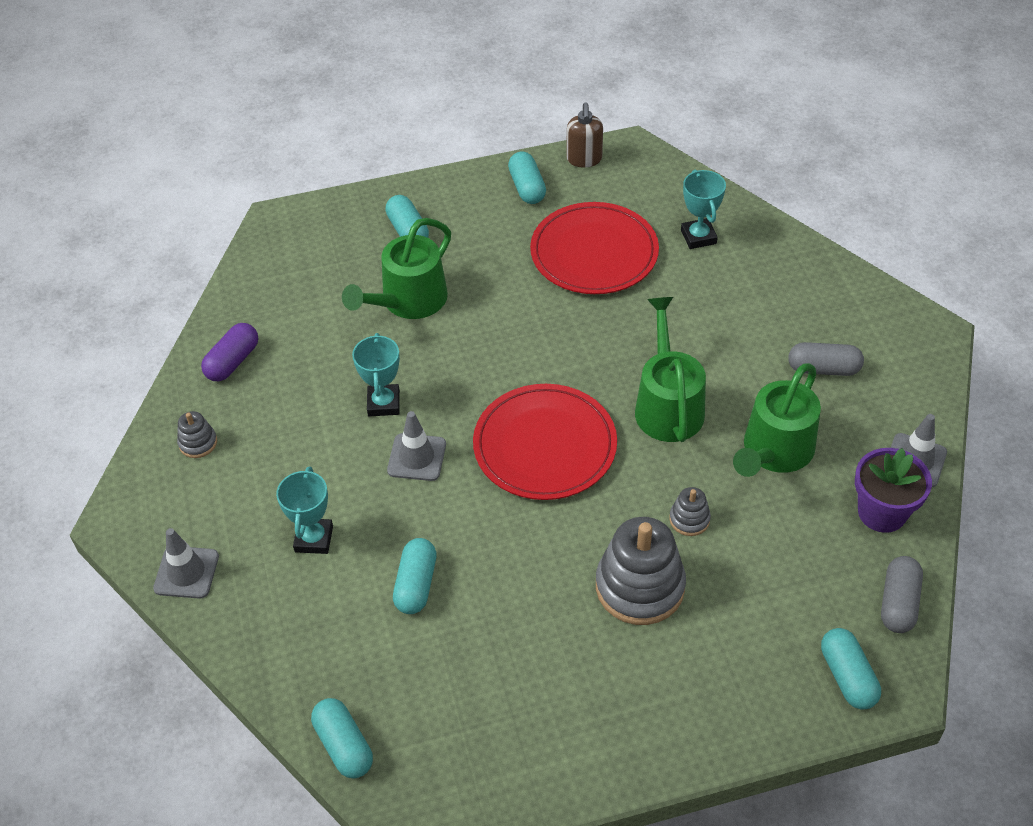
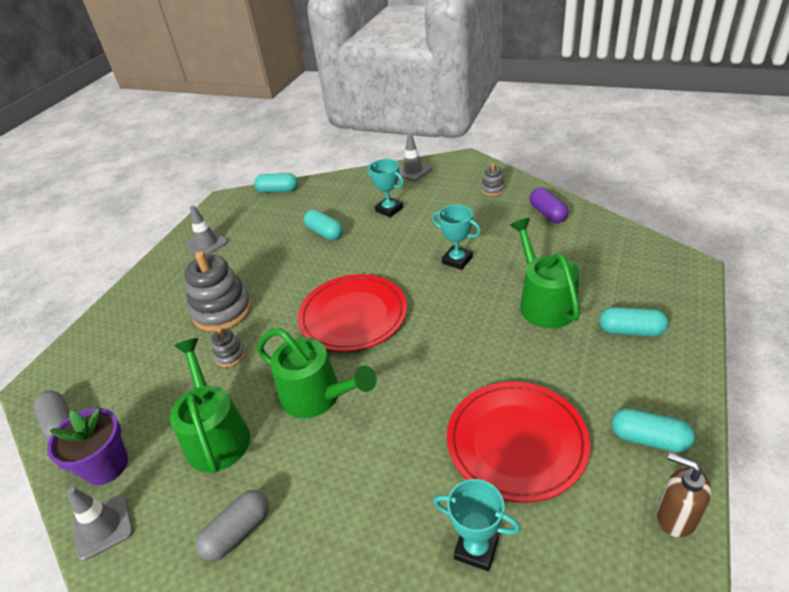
camera: 130 degrees right, 10 degrees down
grey traffic cone [387,411,446,481] -> grey traffic cone moved to [185,206,228,255]
turquoise capsule [821,628,881,710] -> none

